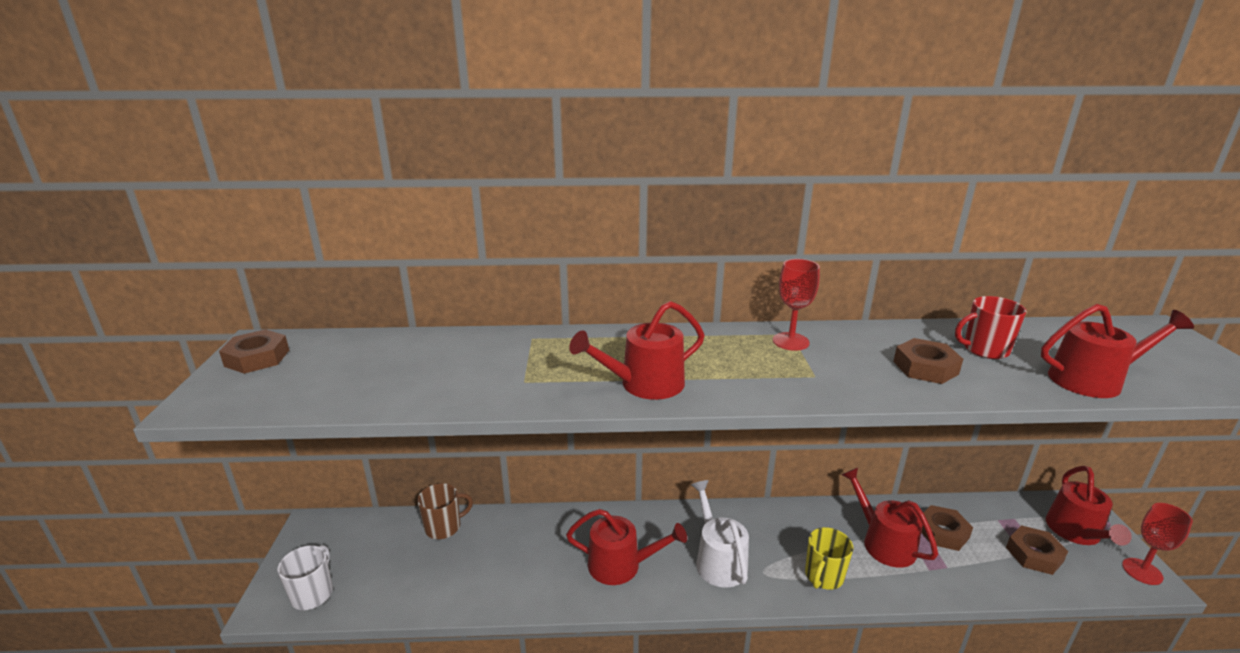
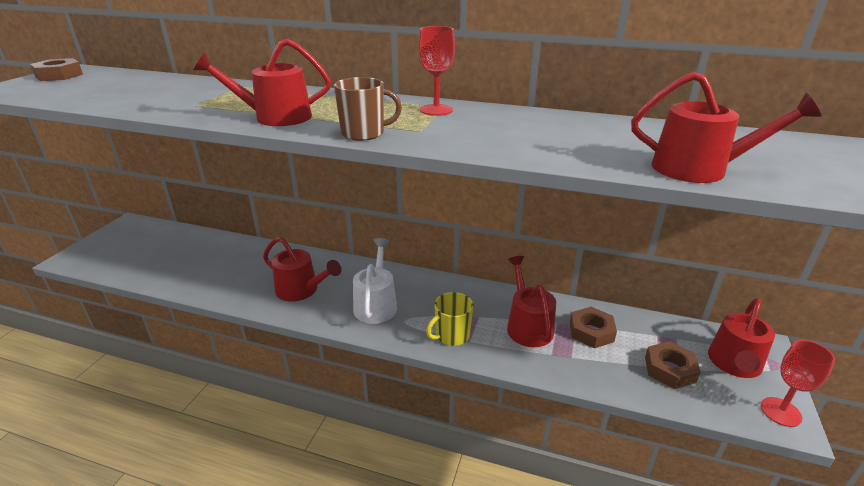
camera: 20 degrees right, 5 degrees up
white mug [277,545,333,610] -> none
brown mug [417,483,473,539] -> brown mug moved to [334,77,402,141]
brown nut [893,338,963,384] -> none
red mug [955,296,1027,359] -> none

